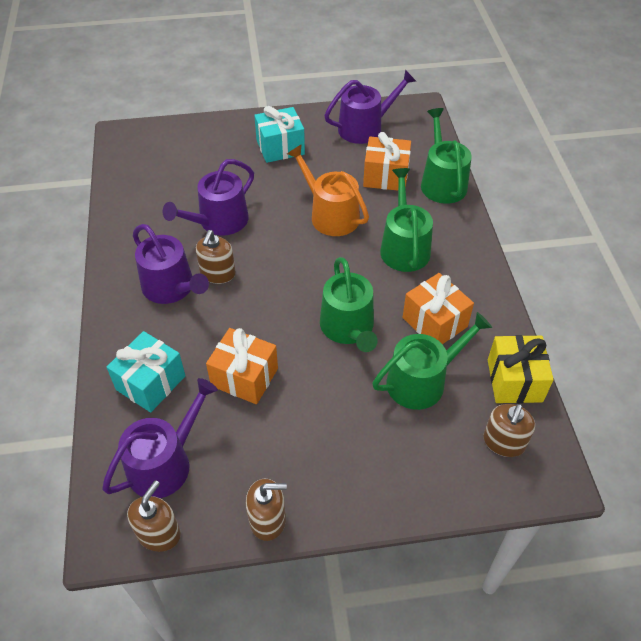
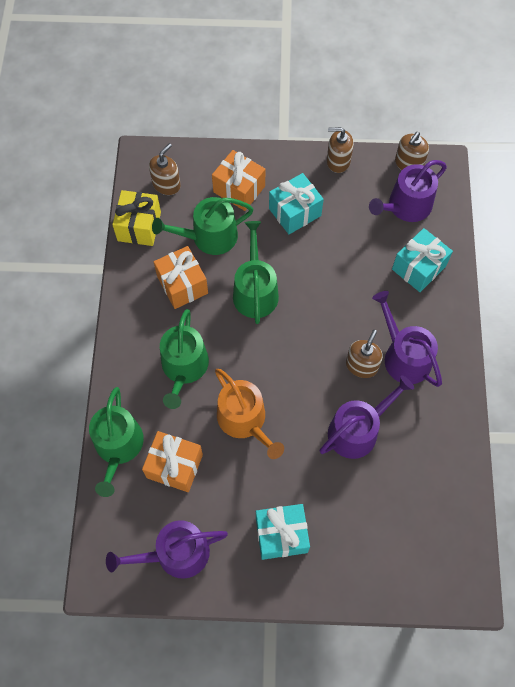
camera: 170 degrees left, 15 degrees up
orange gift [206,328,278,404] -> orange gift moved to [212,150,265,211]
none -> turquoise gift [269,173,324,234]

